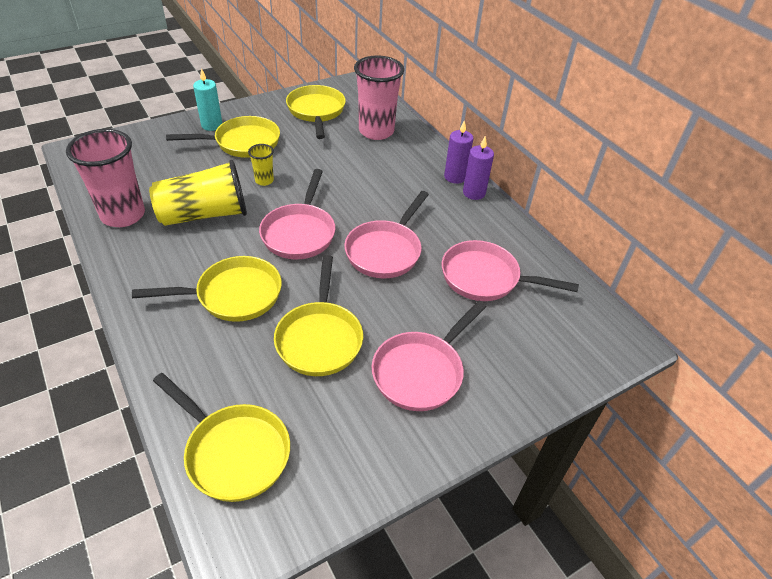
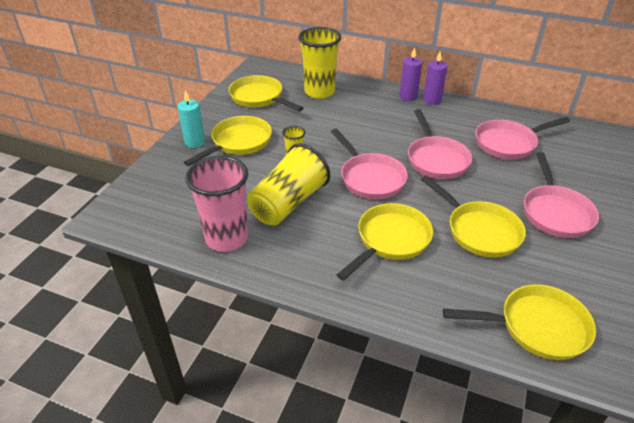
camera: 35 degrees left, 5 degrees down
pink cup [354,55,404,140] -> yellow cup [298,27,341,99]

